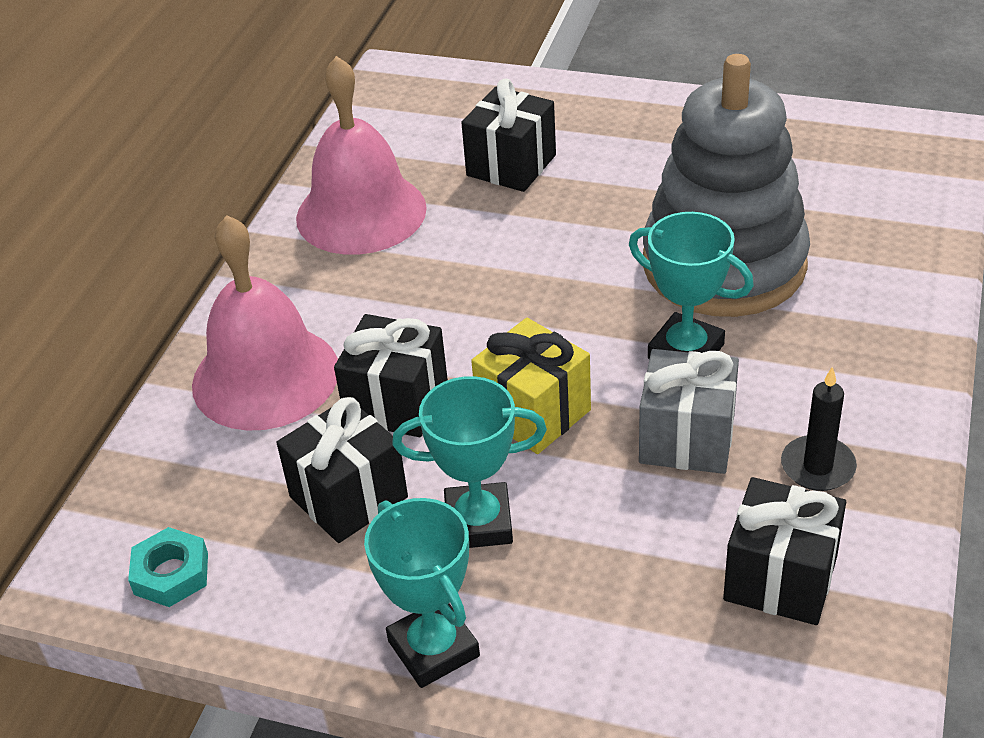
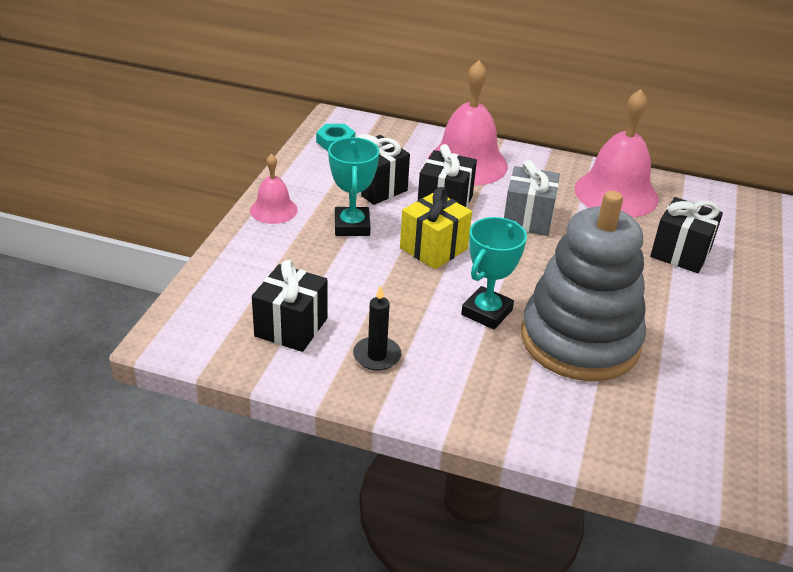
camera: 85 degrees right, 5 degrees down
turquoise trophy [364,498,480,688] -> pink bell [250,154,298,224]
grey gift [639,349,739,474] -> grey gift moved to [504,160,560,236]

